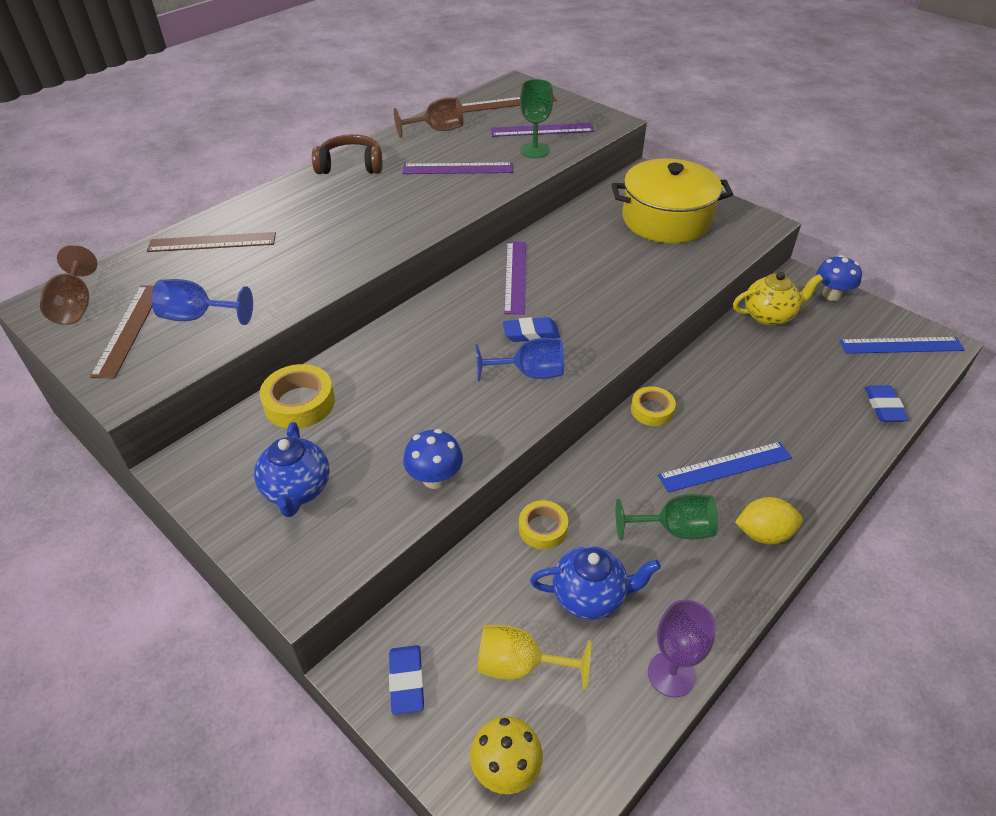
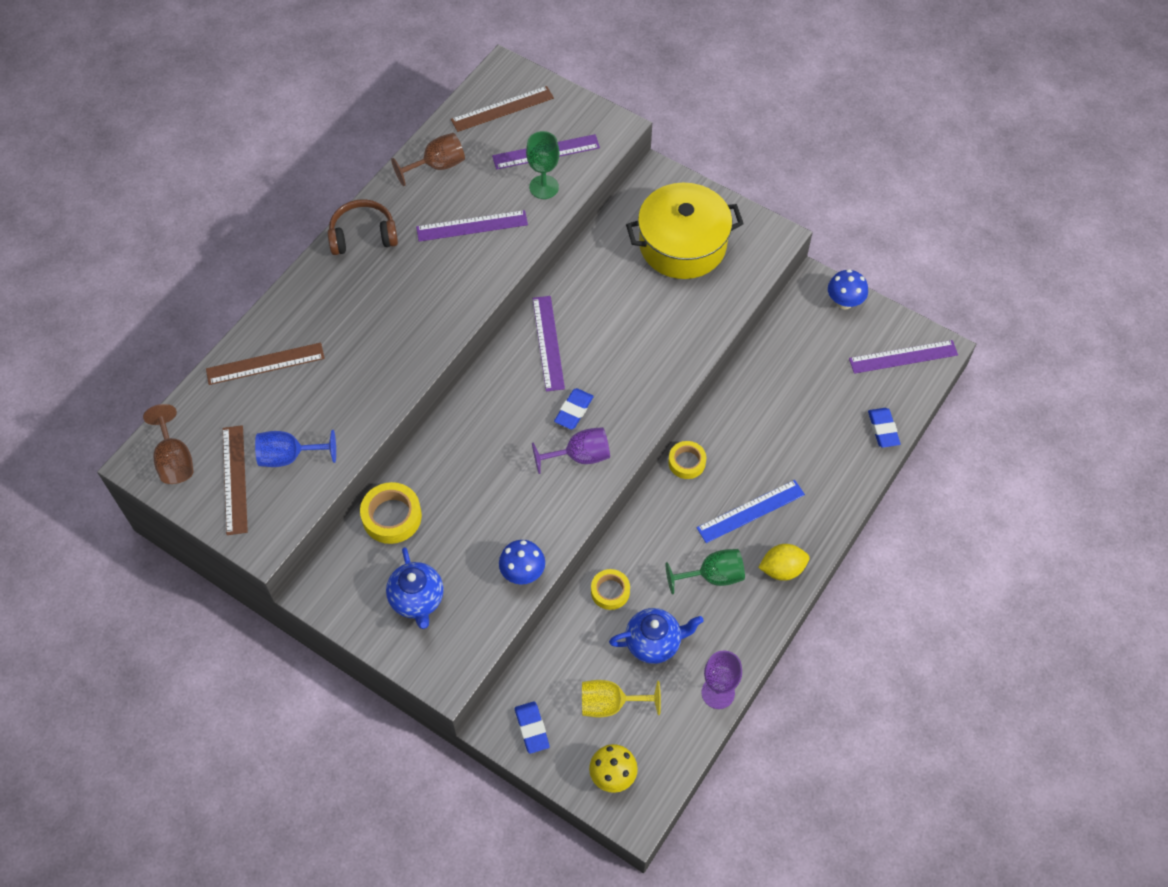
camera: 10 degrees left, 15 degrees up
blue goblet [476,338,564,381] -> purple goblet [532,427,610,474]
blue eraser [503,317,560,342] -> blue eraser turned 45 degrees counterclockwise [554,388,594,429]
yellow teapot [733,272,823,326] -> none
blue ruler [839,337,965,354] -> purple ruler [849,340,958,374]

